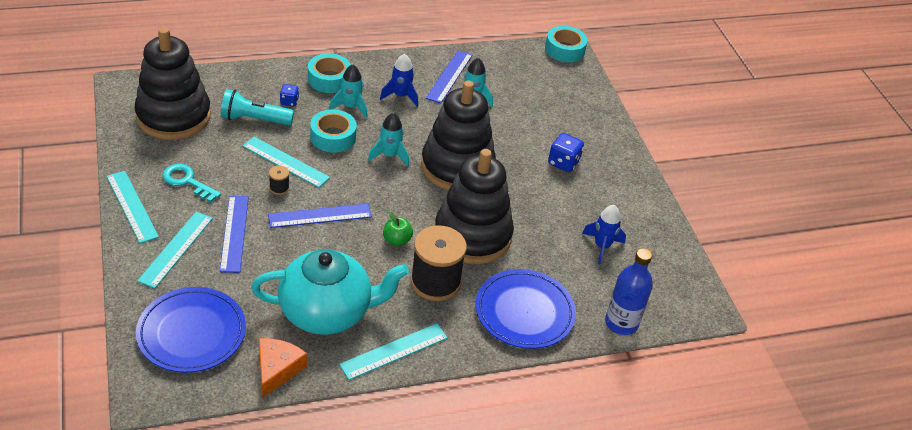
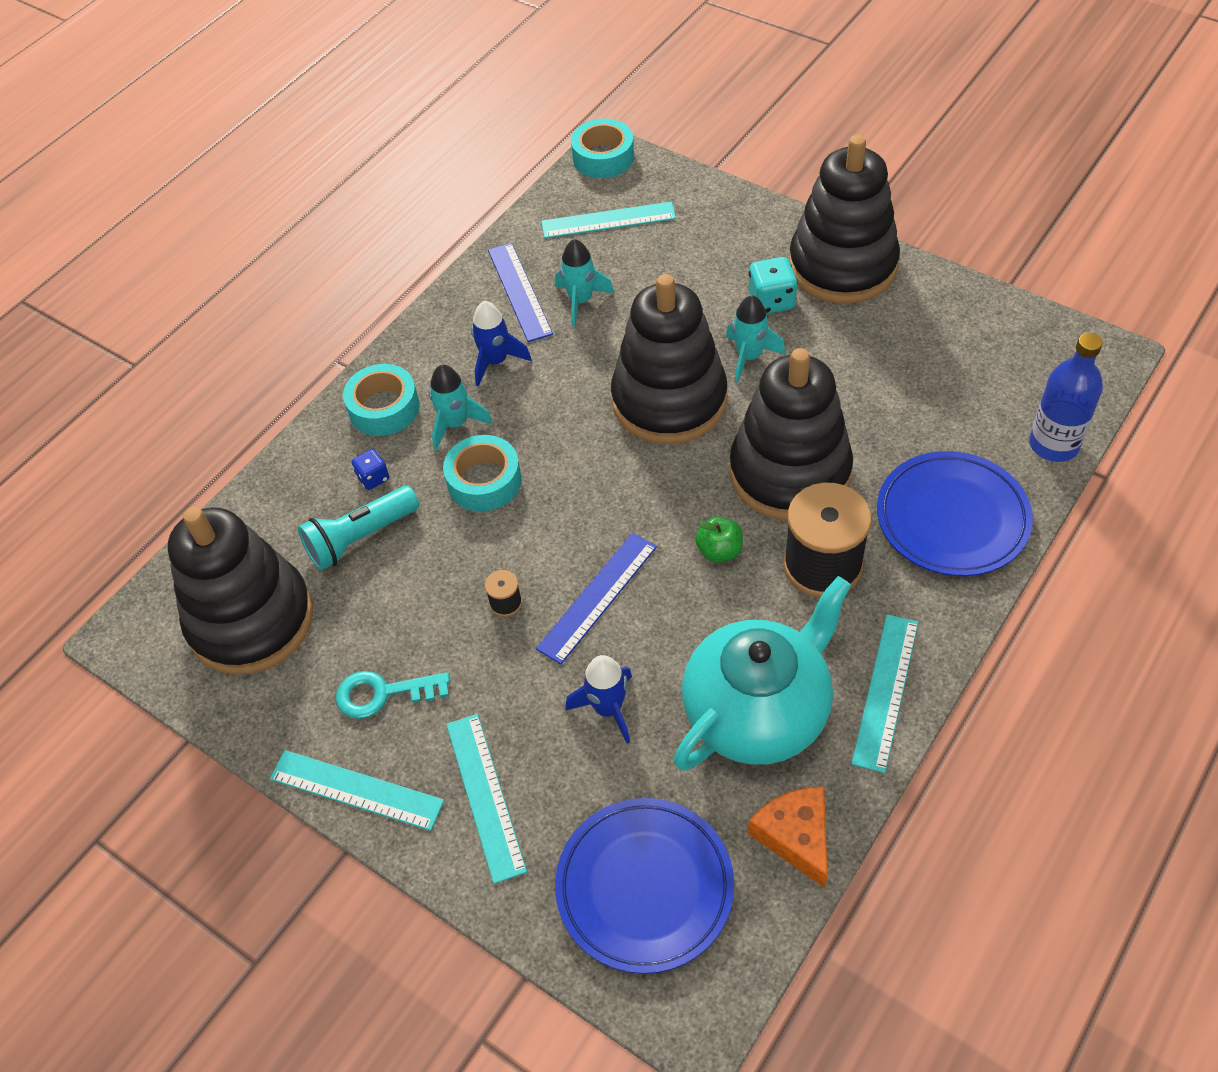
camera: 30 degrees left, 10 degrees up
blue ruler [220,196,249,273] -> none
turquoise ruler [243,137,330,188] -> turquoise ruler moved to [541,202,676,238]
turquoise rocket [368,113,409,166] -> turquoise rocket moved to [726,295,785,383]
blue dice [548,133,584,172] -> turquoise dice [749,257,798,314]
blue rocket [582,205,626,264] -> blue rocket moved to [565,655,632,744]
none -> black stacking toy [789,135,900,304]

